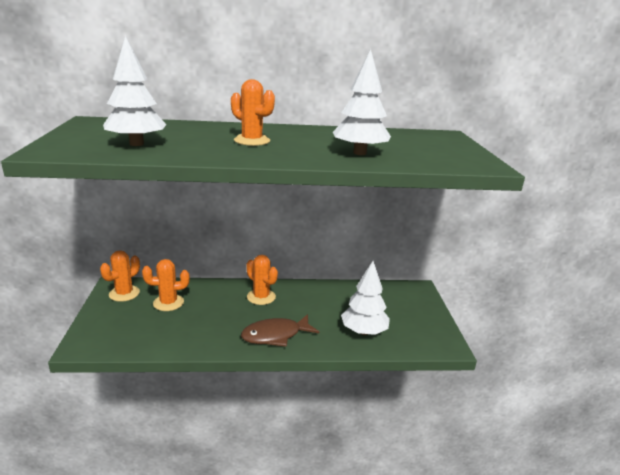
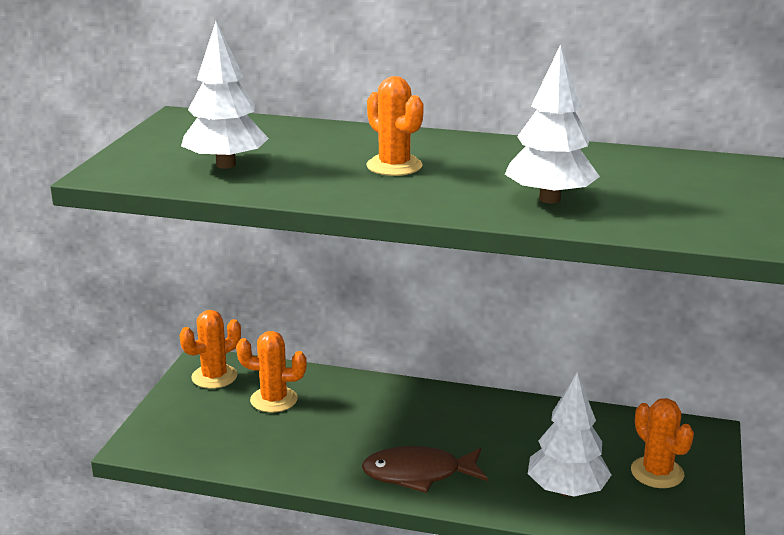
camera: 20 degrees right, 0 degrees up
orange cactus [246,255,278,305] -> orange cactus moved to [631,398,694,488]

